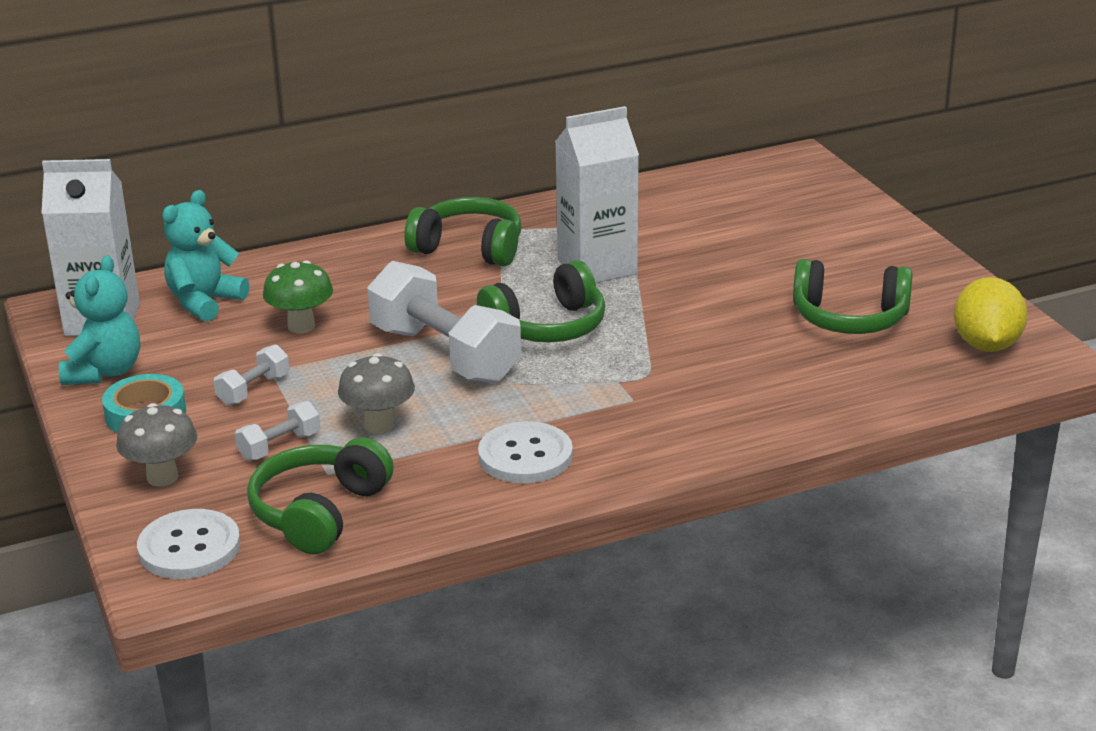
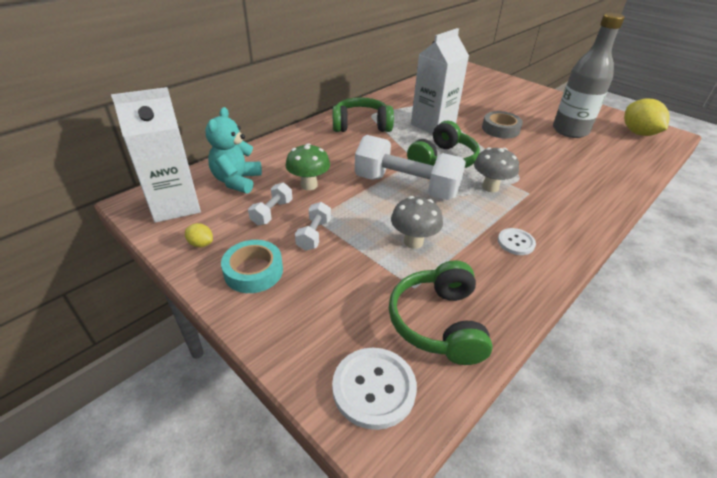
camera: 25 degrees left, 10 degrees up
turquoise teddy bear [59,255,140,385] -> yellow lemon [185,223,213,247]
grey mushroom [116,403,197,487] -> grey mushroom moved to [474,147,519,192]
white dumbbell [235,401,320,461] -> white dumbbell moved to [248,183,292,225]
white button [478,421,573,483] -> white button [498,228,536,255], size x0.60
green headphones [793,259,913,334] -> grey bottle [553,13,625,138]
none -> grey tape [482,111,523,139]

